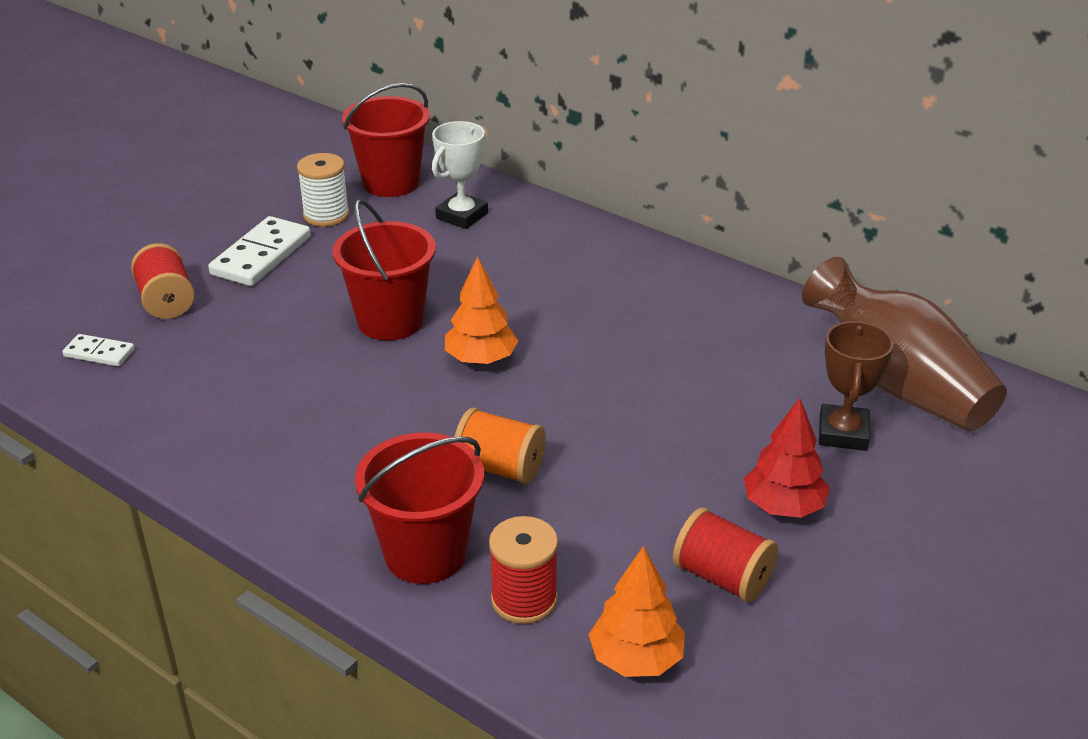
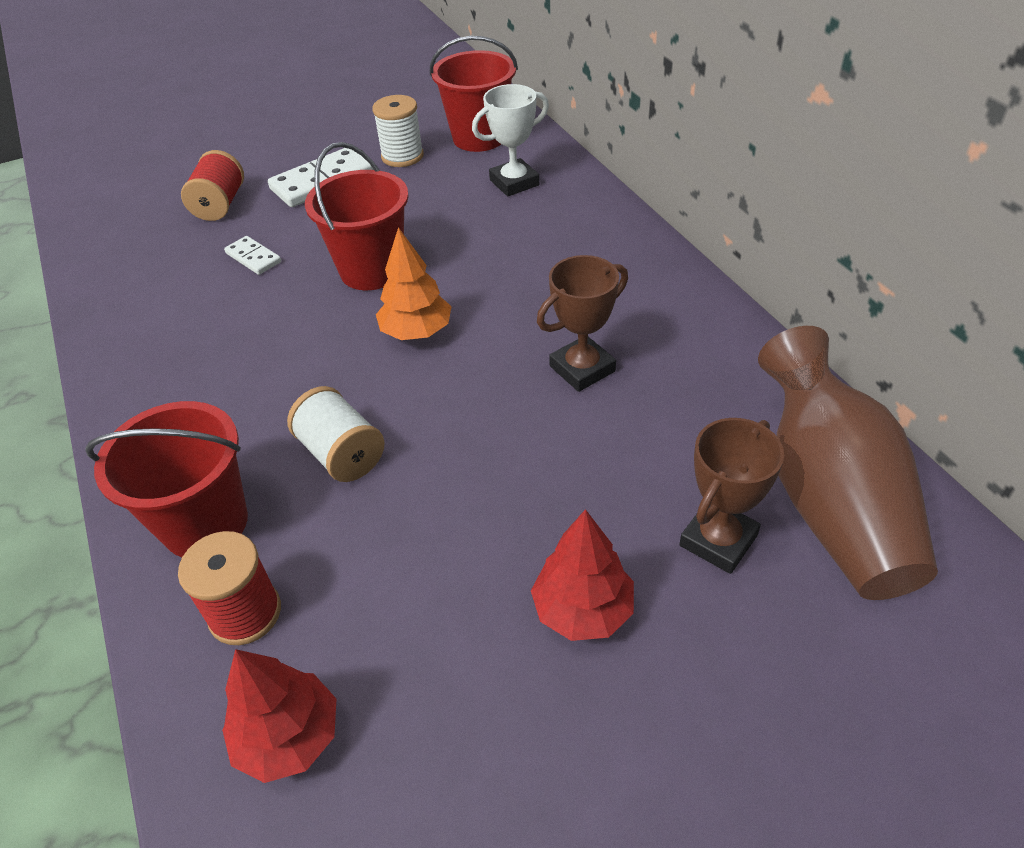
camera: 30 degrees right, 10 degrees up
white domino [62,334,135,367] -> white domino moved to [224,236,281,275]
orange spool [454,408,546,484] -> white spool [287,386,385,482]
orange tree [589,546,685,677] -> red tree [222,649,336,783]
red spool [673,507,778,602] -> none
none -> brown trophy [537,255,628,392]

